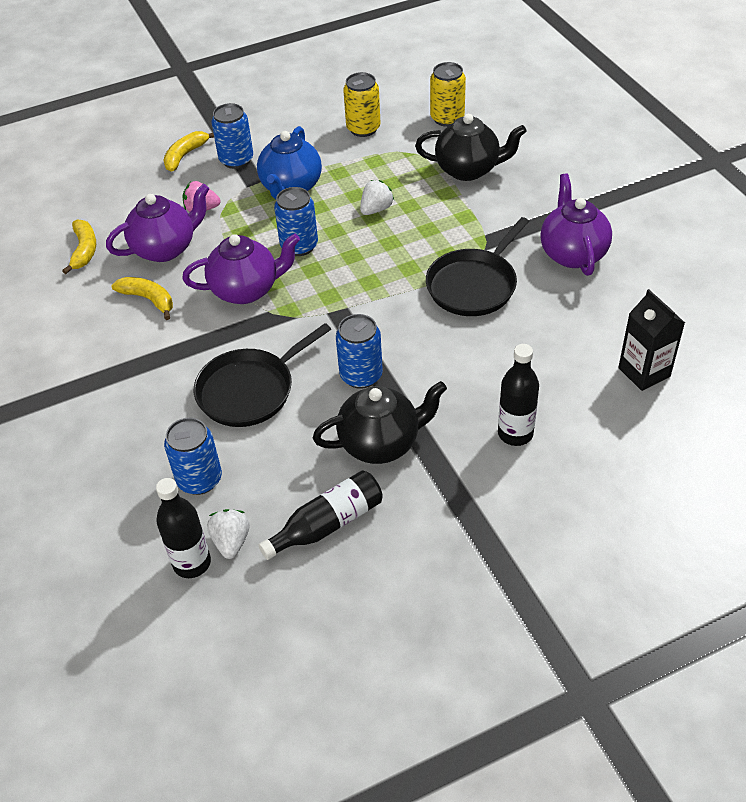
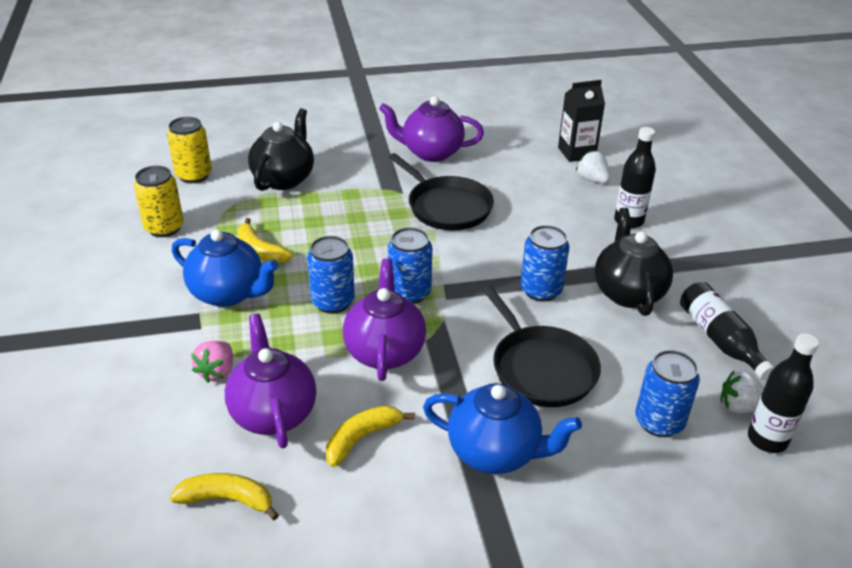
camera: 80 degrees left, 10 degrees down
yellow banana [163,131,214,172] -> yellow banana moved to [237,218,292,263]
blue can [212,103,253,169] -> blue can moved to [388,227,432,304]
white strawberry [360,180,394,215] -> white strawberry moved to [576,150,610,184]
none -> blue teapot [423,383,582,474]

